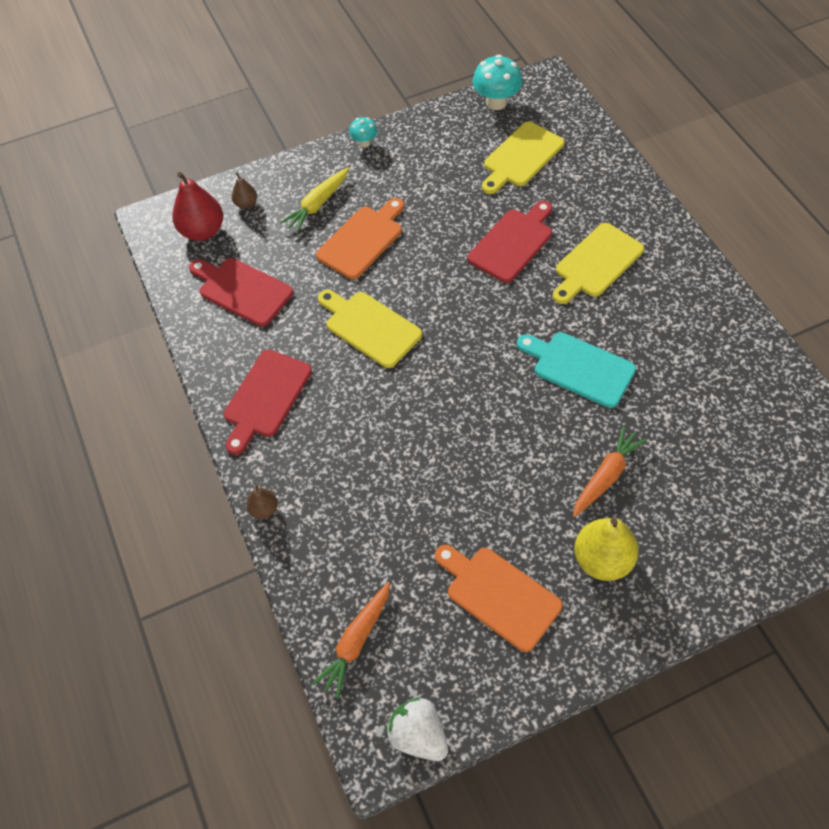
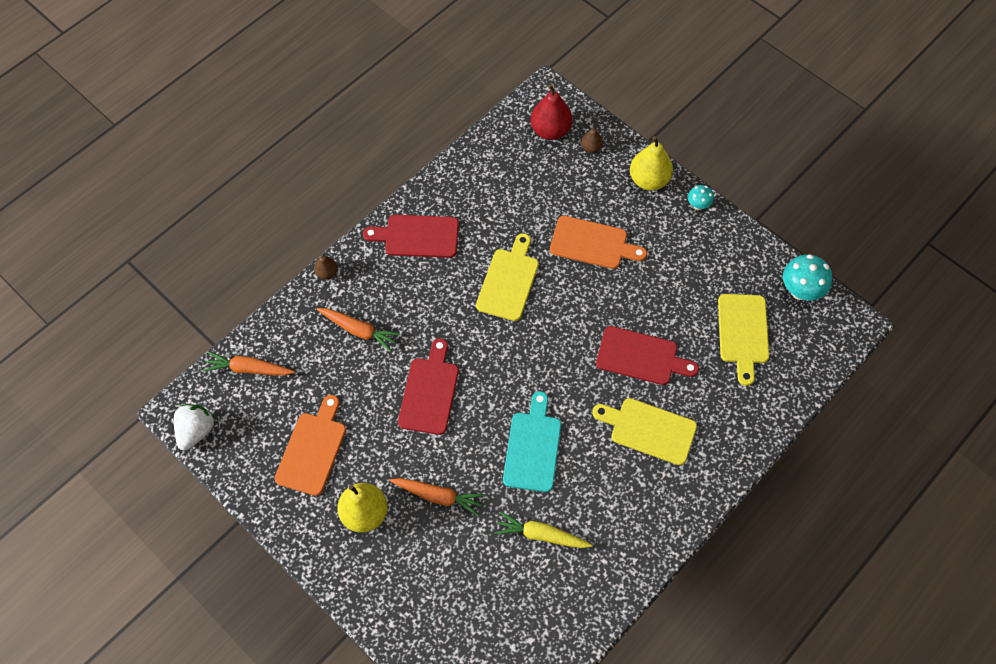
camera: 65 degrees right, 5 degrees up
red cutting board [189,258,293,327] -> red cutting board moved to [398,338,459,435]
yellow carrot [280,167,349,233] -> yellow carrot moved to [495,512,592,548]
yellow cutting board [482,122,564,194] -> yellow cutting board turned 105 degrees counterclockwise [718,294,769,386]
none -> orange carrot [317,308,400,352]
none -> yellow pear [630,136,673,191]

